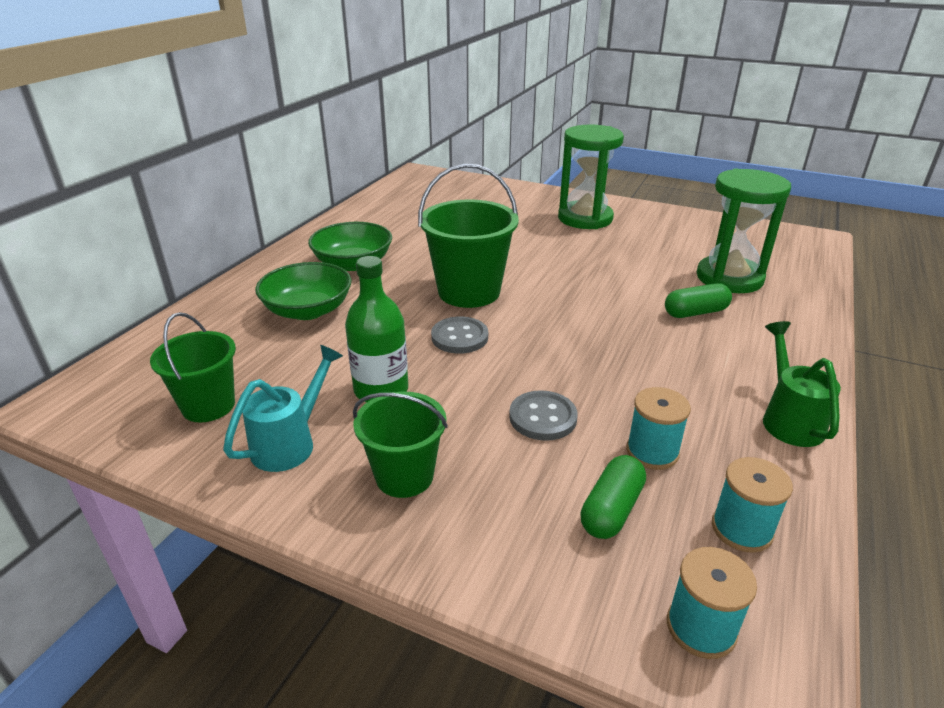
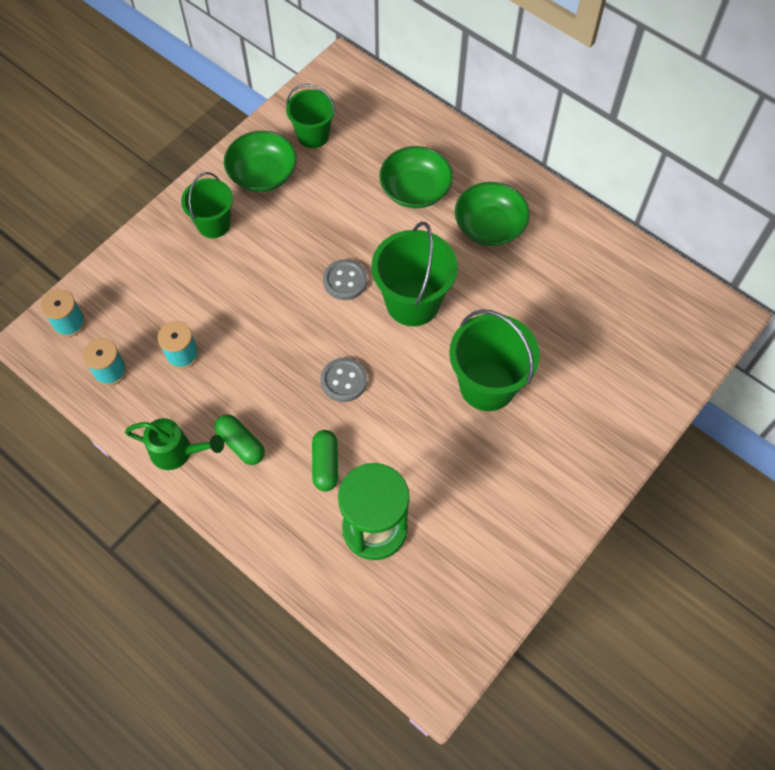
camera: 105 degrees right, 30 degrees up
turquoise watering can [223,345,343,472] -> green bowl [224,131,297,192]
green bottle [345,256,408,402] -> none
grey button [509,390,578,441] -> grey button moved to [321,358,367,402]
green hourglass [558,124,624,229] -> none
green capsule [580,455,646,539] -> green capsule moved to [215,414,265,465]
none -> green bucket [449,309,540,411]

